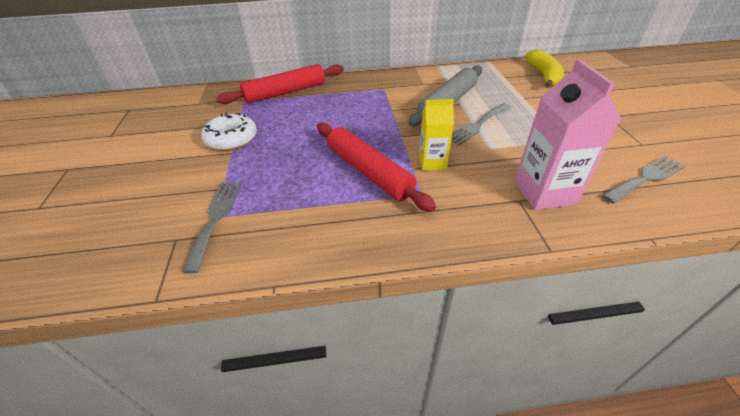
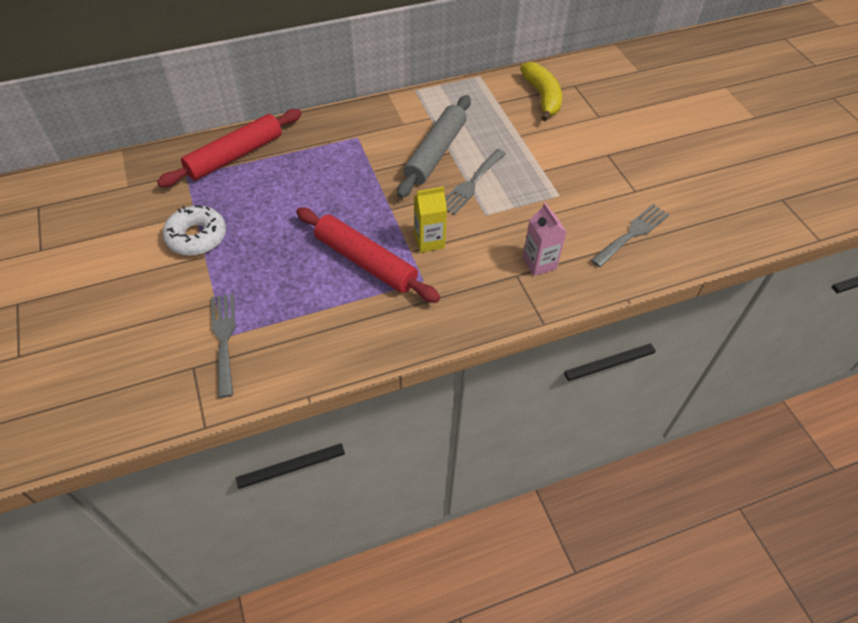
camera: 15 degrees left, 10 degrees up
pink carton [514,59,621,210] -> pink carton [523,203,567,276], size x0.61

